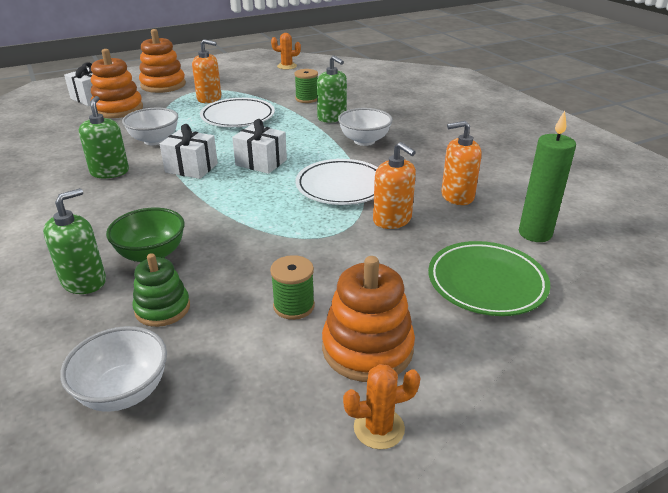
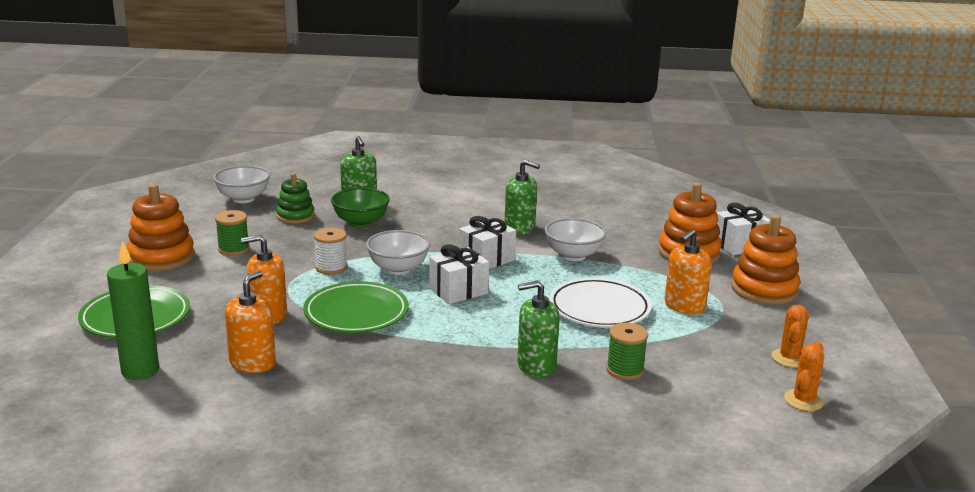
camera: 120 degrees right, 10 degrees down
white plate [296,159,378,205] -> green plate [303,281,409,333]
white bowl [338,108,393,146] -> white bowl moved to [366,230,430,275]
orange cactus [343,364,421,449] -> orange cactus moved to [771,305,809,368]
none -> white spool [314,228,348,275]

